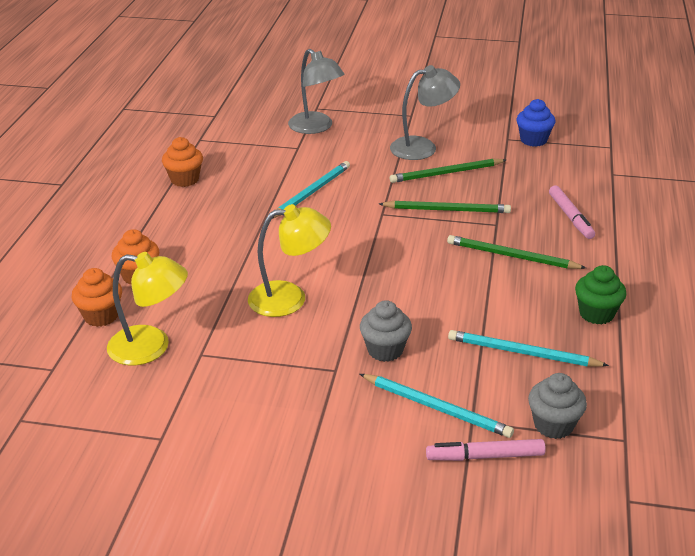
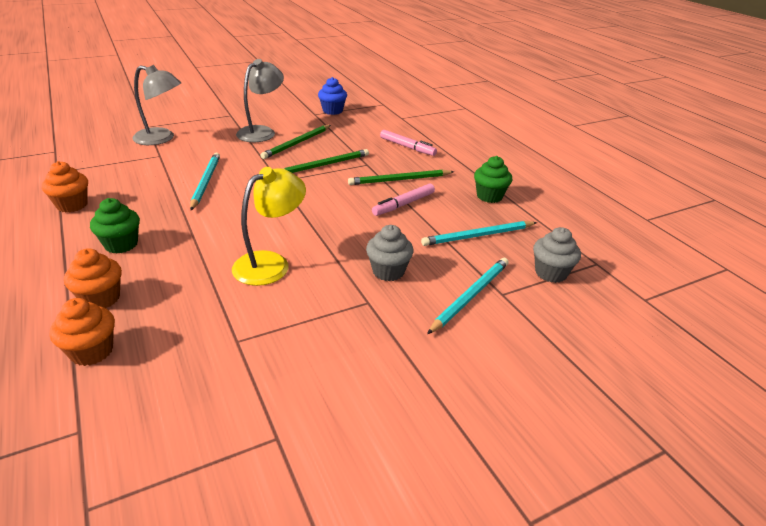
camera: 40 degrees left, 0 degrees up
yellow lamp [107,252,188,365] -> none
turquoise pencil [360,374,514,438] -> turquoise pencil turned 45 degrees counterclockwise [427,258,509,334]
pink marker [426,439,546,461] -> pink marker moved to [372,183,435,216]
none -> green cupcake [90,198,140,253]

